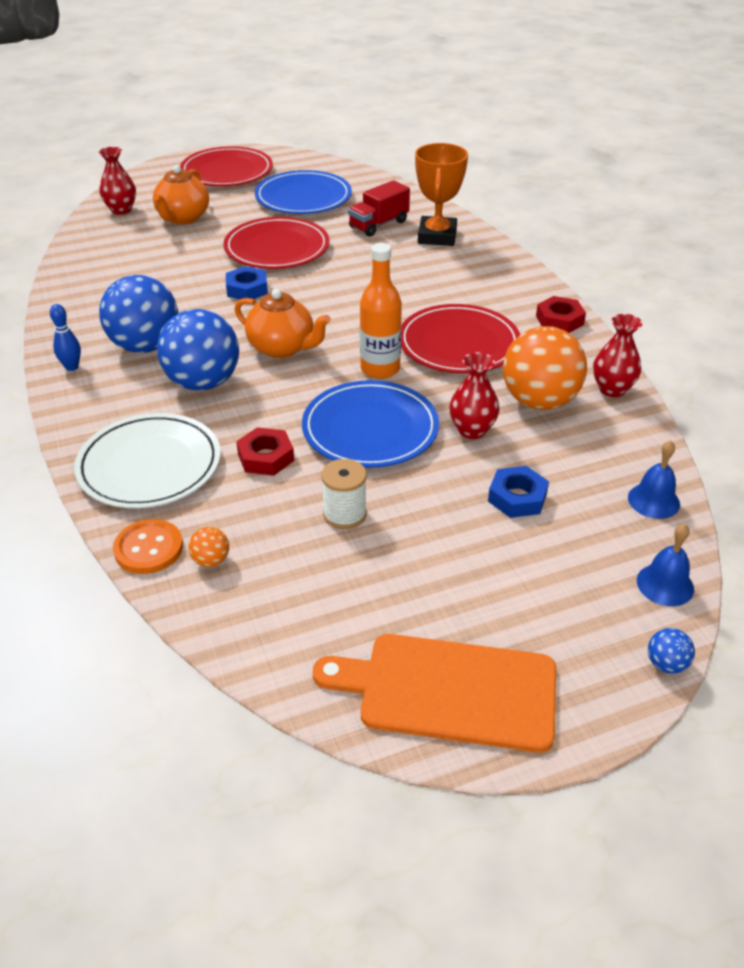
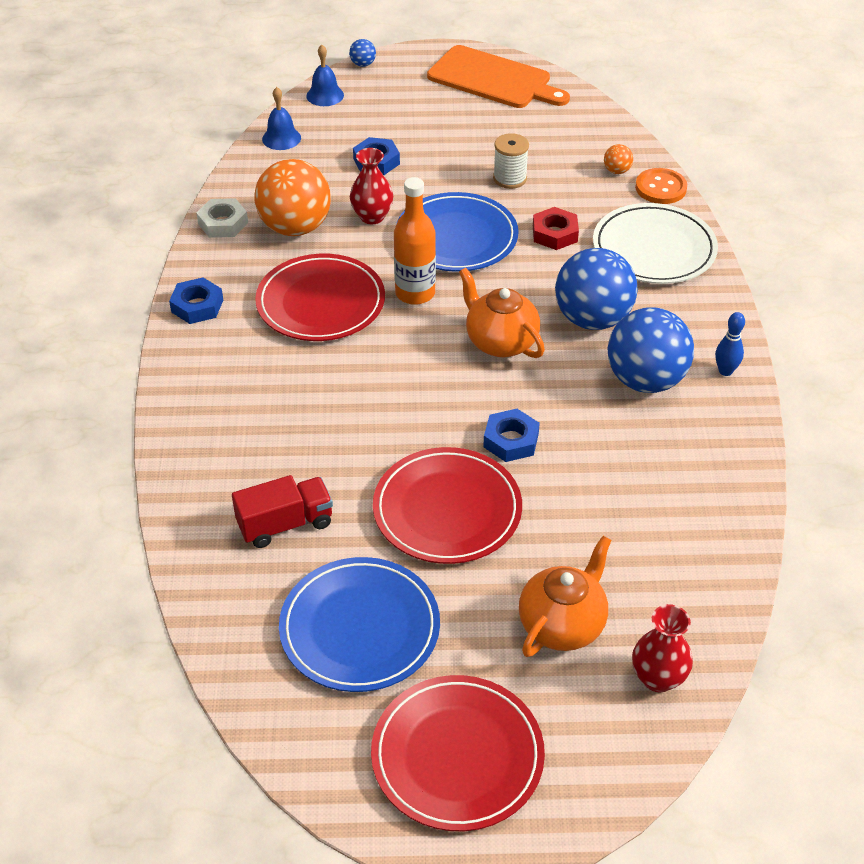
camera: 160 degrees left, 5 degrees up
orange trophy [415,143,468,246] -> none
red nut [536,296,586,333] -> blue nut [169,277,223,324]
red vase [593,314,642,397] -> white nut [196,198,248,238]

